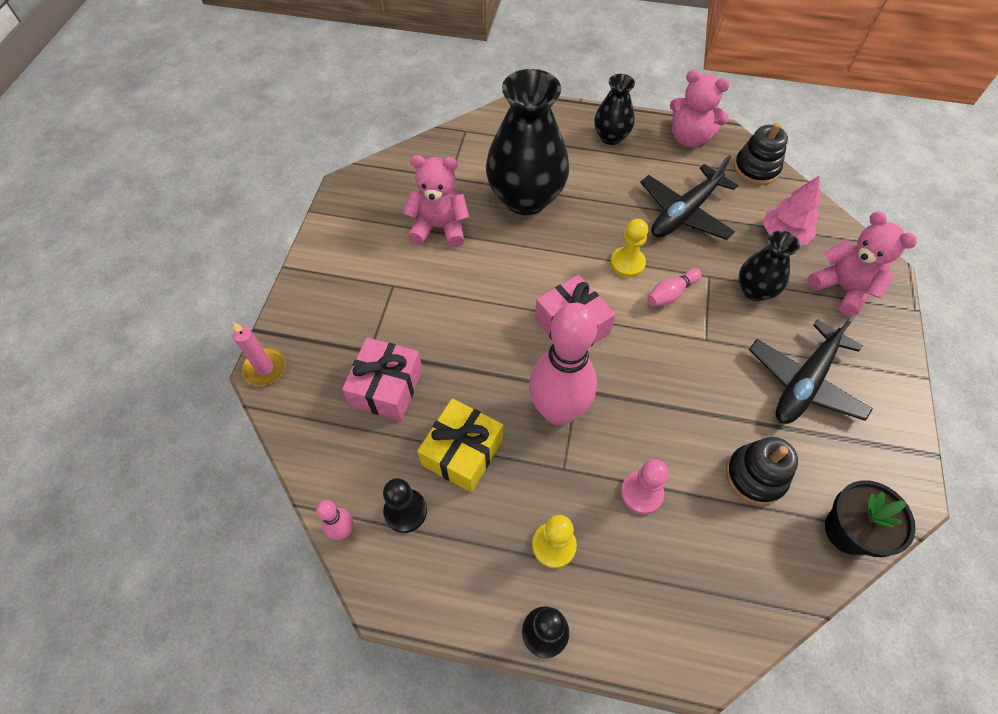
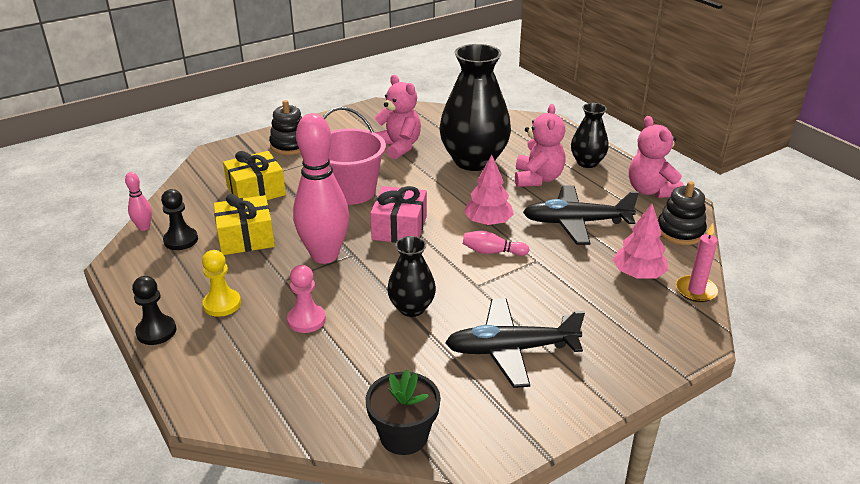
camera: 45 degrees right, 25 degrees down
pink candle [232,322,286,386] -> pink candle moved to [676,224,718,302]
pink gift [342,337,423,421] -> yellow gift [223,151,286,200]
yellow pawn [610,219,648,278] -> pink tree [464,155,514,226]
black stacking toy [726,437,798,505] -> black stacking toy moved to [269,100,302,155]
black vase [739,231,800,301] -> black vase moved to [387,236,436,317]
pink teddy bear [808,211,917,317] -> pink teddy bear moved to [515,104,566,187]
none -> pink bucket [323,107,386,205]

